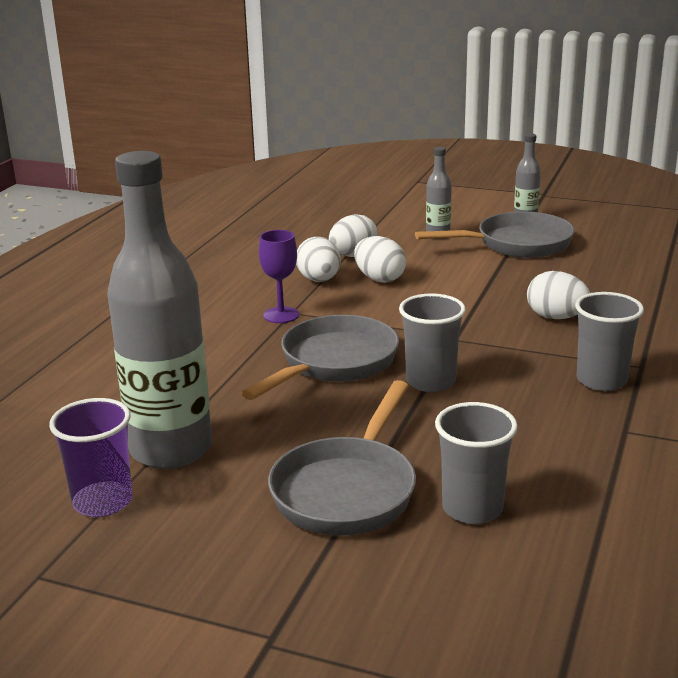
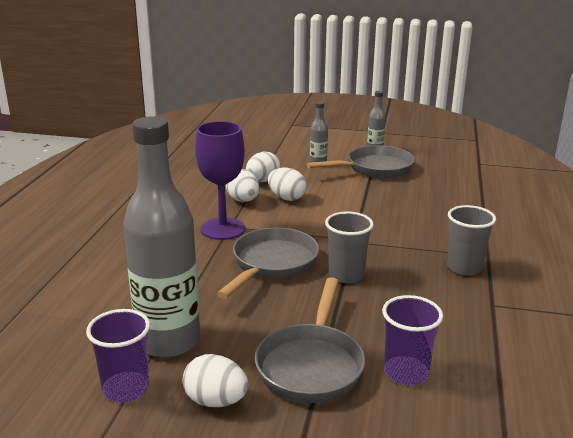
camera: 10 degrees left, 0 degrees up
purple goblet [259,230,299,323] -> purple goblet [195,121,245,240], size x1.70
grey cup [435,402,518,524] -> purple cup [382,295,443,385]
white egg [527,271,590,319] -> white egg moved to [183,354,248,407]

